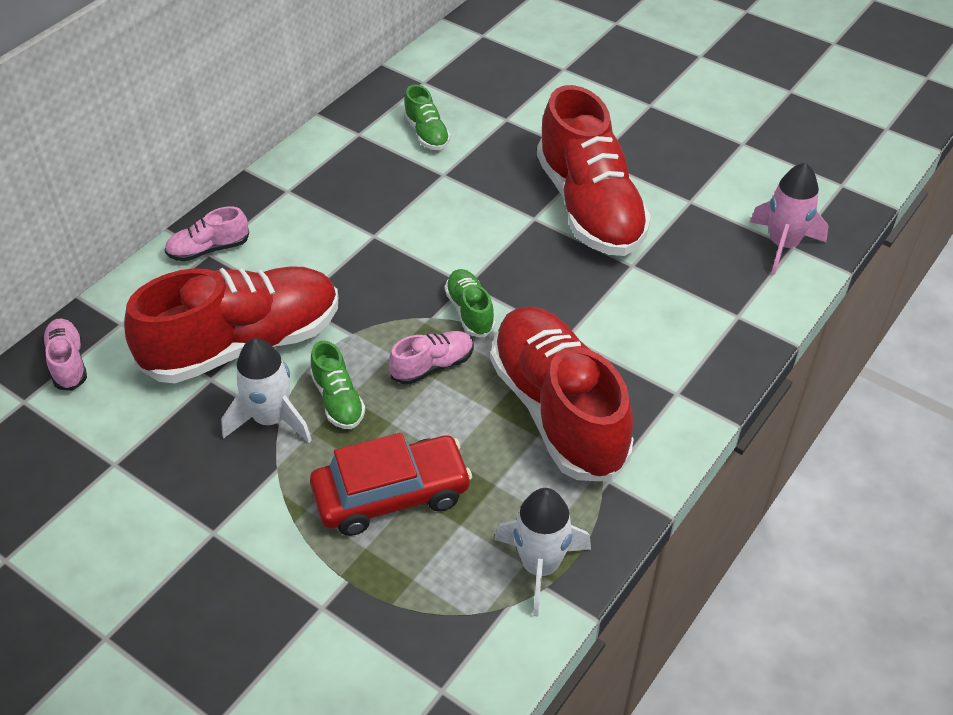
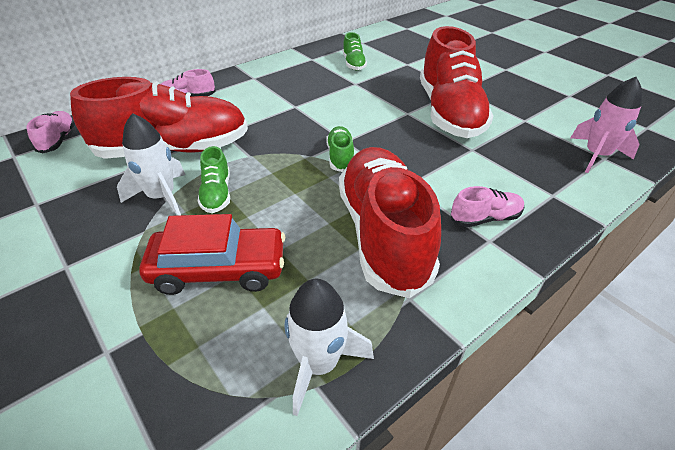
camera: 15 degrees right, 5 degrees down
pink shoe [389,331,474,385] -> pink shoe moved to [451,186,525,227]

